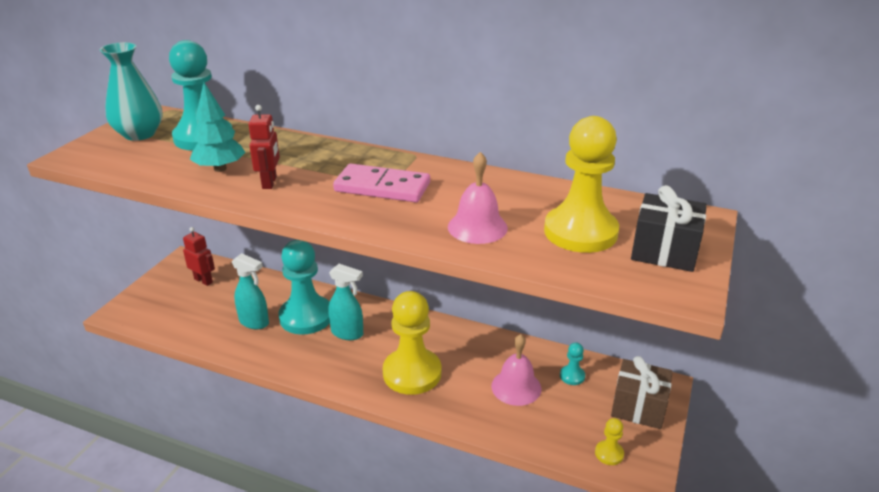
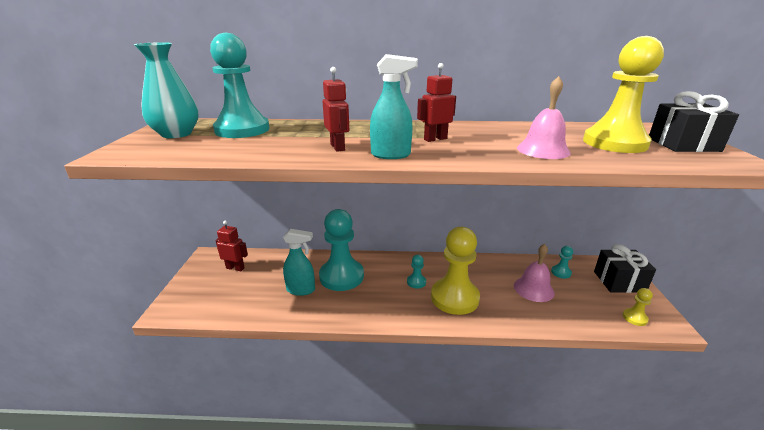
camera: 20 degrees left, 5 degrees down
turquoise tree [190,82,245,172] -> none
turquoise spray bottle [328,264,363,340] -> turquoise spray bottle moved to [370,54,418,159]
pink domino [333,164,430,202] -> red robot [417,63,456,142]
brown gift [611,356,673,429] -> black gift [594,244,656,293]
none -> turquoise pawn [407,255,426,289]

